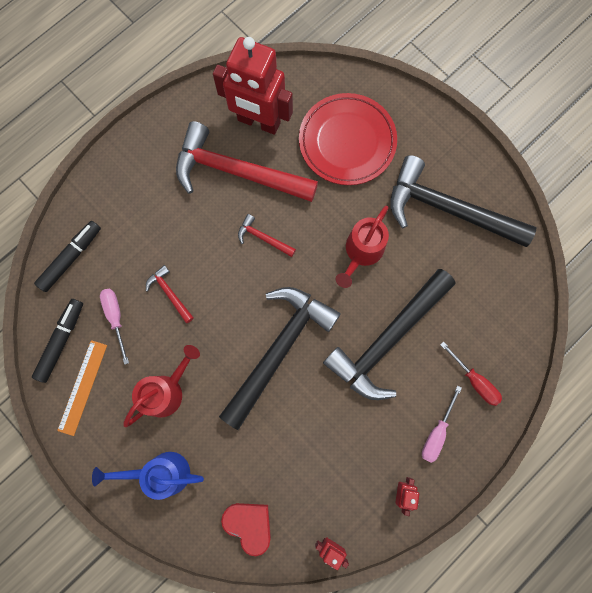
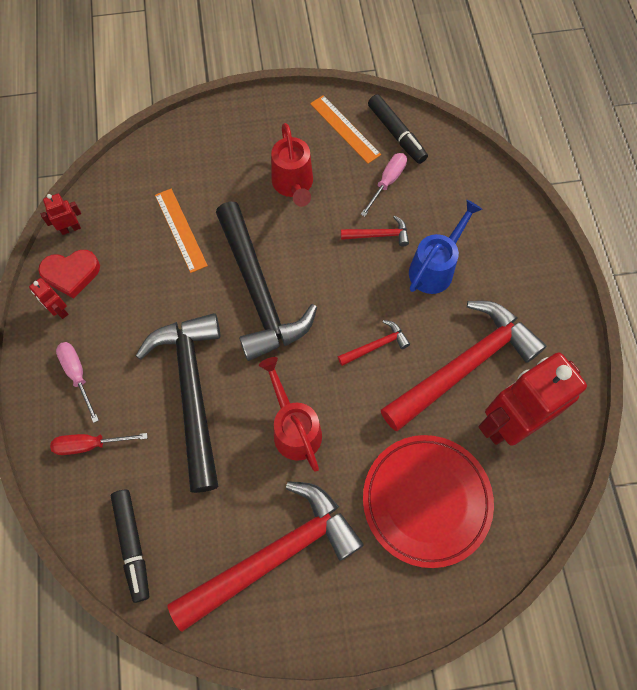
camera: 125 degrees right, 10 degrees down
black marker [34,221,101,292] -> black marker moved to [111,490,149,603]
blue watering can [92,452,204,500] -> blue watering can moved to [409,200,482,294]
pink screwdriver [100,289,129,365] -> pink screwdriver turned 75 degrees counterclockwise [361,153,407,217]
red heart [221,503,271,556] -> red heart moved to [38,250,100,299]
black hammer [390,155,536,247] -> red hammer [167,481,364,632]
none -> orange ruler [155,189,208,273]

